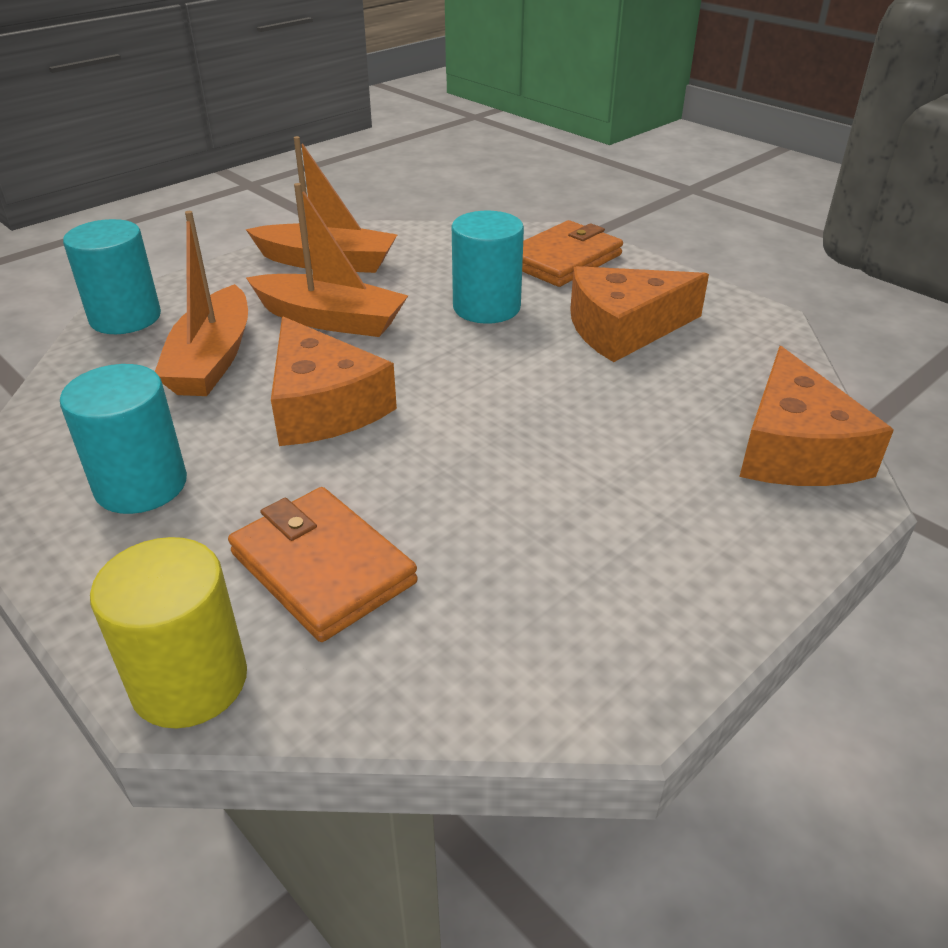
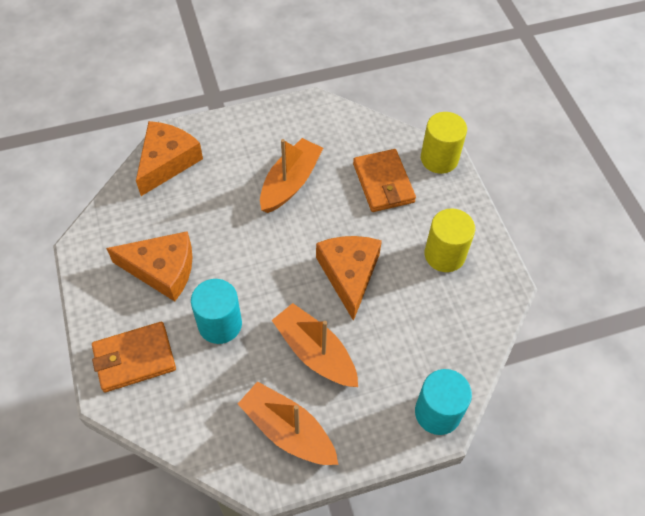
camera: 155 degrees left, 20 degrees up
turquoise cylinder [60,364,187,514] -> yellow cylinder [424,208,475,272]
orange boat [155,211,248,396] -> orange boat moved to [260,138,323,213]

